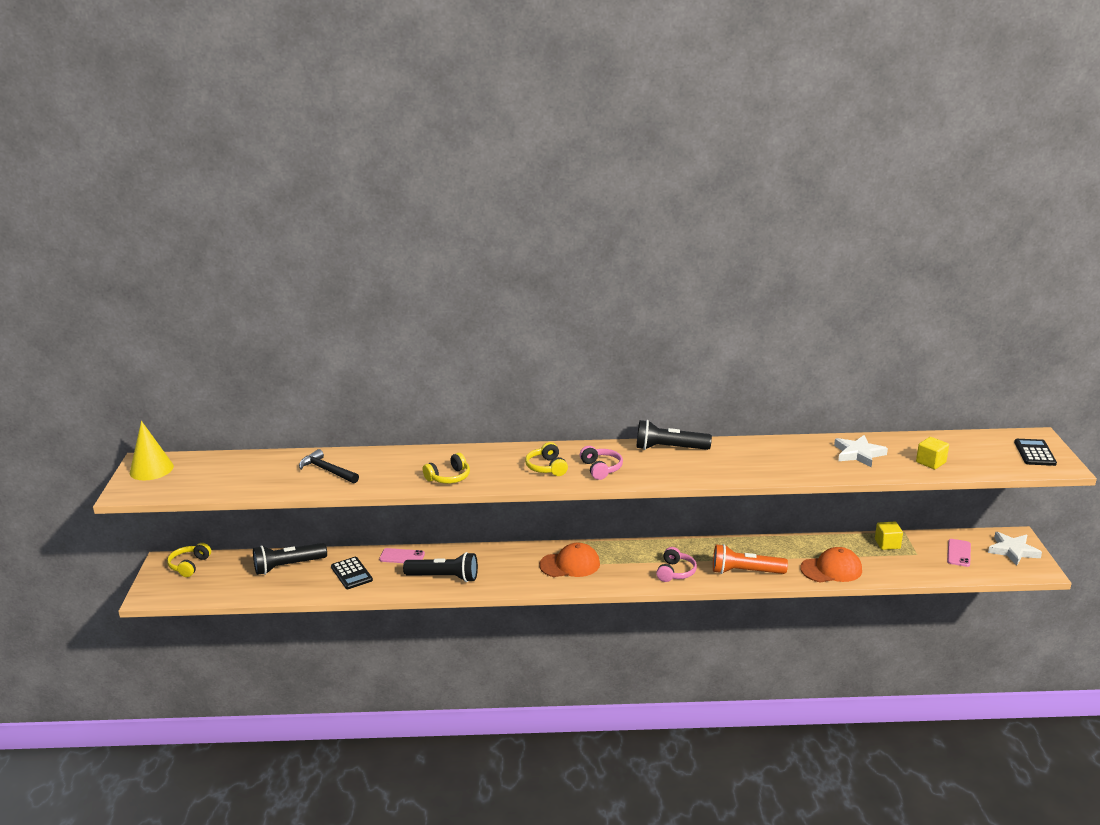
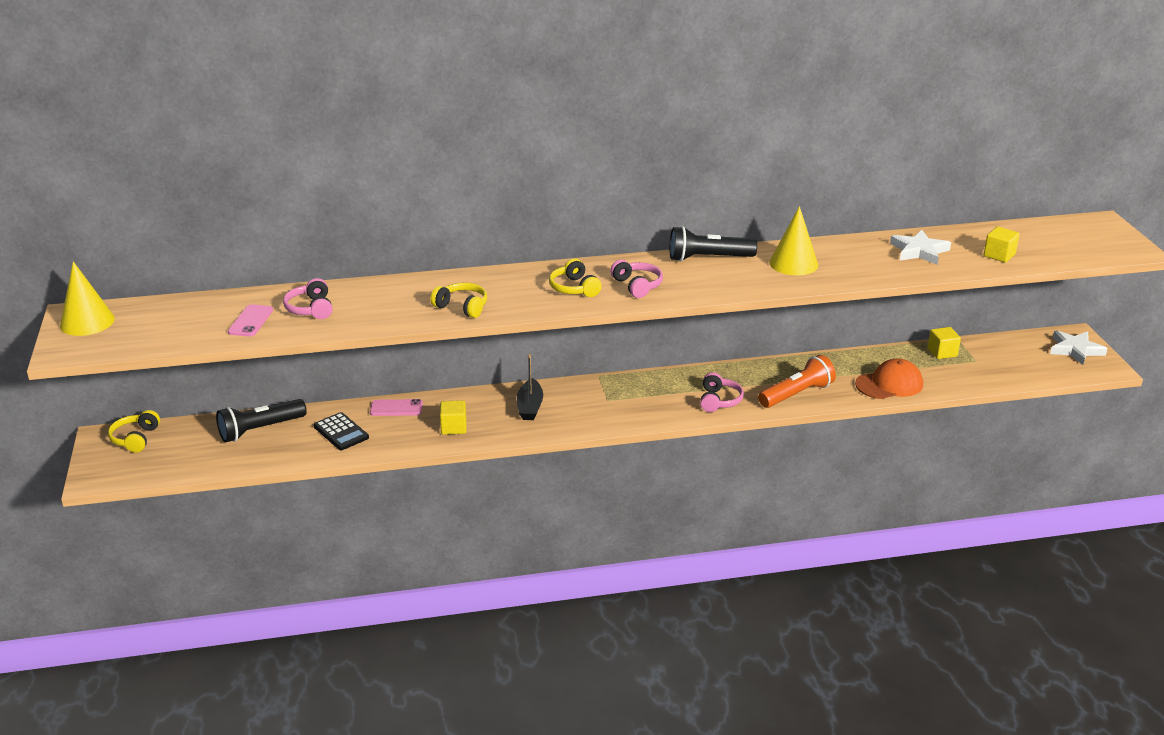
camera: 10 degrees left, 5 degrees up
black hammer [299,449,359,483] -> pink headphones [283,278,333,319]
black flashlight [403,552,478,582] -> yellow cube [440,400,466,435]
yellow headphones [423,453,470,484] -> yellow headphones turned 105 degrees counterclockwise [431,282,487,318]
orange cap [539,543,600,577] -> none
orange flashlight [713,544,788,574] -> orange flashlight turned 150 degrees clockwise [758,355,836,408]
pink phone [947,539,971,567] -> pink phone moved to [228,304,273,337]
black calculator [1014,439,1057,466] -> none
none -> black boat [517,354,543,420]
none -> yellow cone [769,206,818,276]

